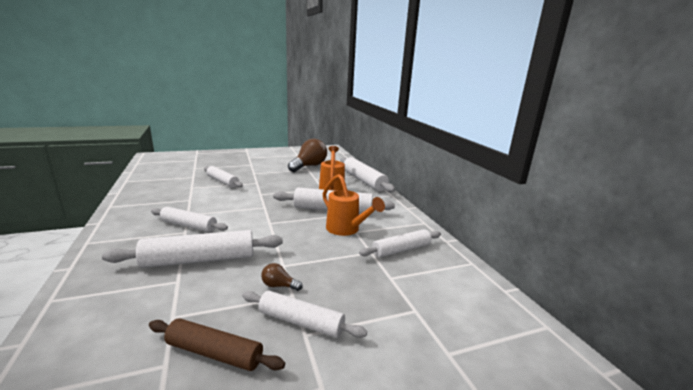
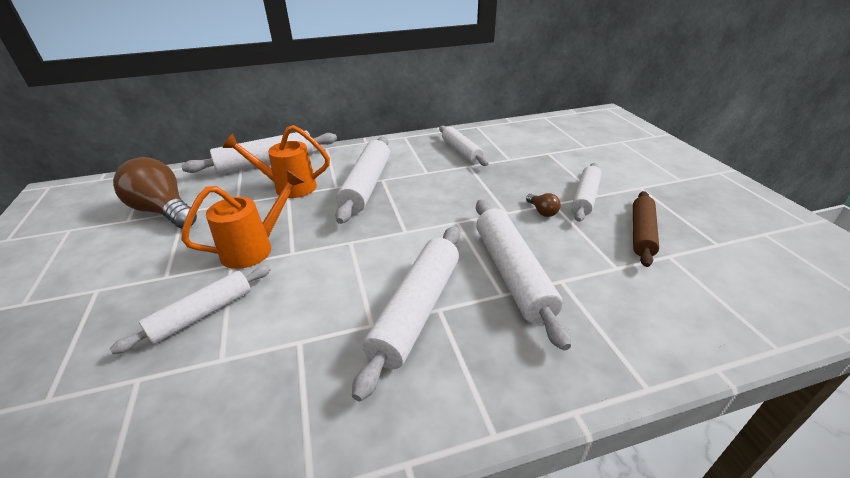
camera: 85 degrees left, 15 degrees up
white rolling pin [151,207,228,232] -> white rolling pin [352,226,460,402], size x1.52
brown light bulb [261,263,303,291] -> brown light bulb turned 45 degrees counterclockwise [526,193,561,217]
orange watering can [323,174,385,236] -> orange watering can moved to [181,170,304,269]

